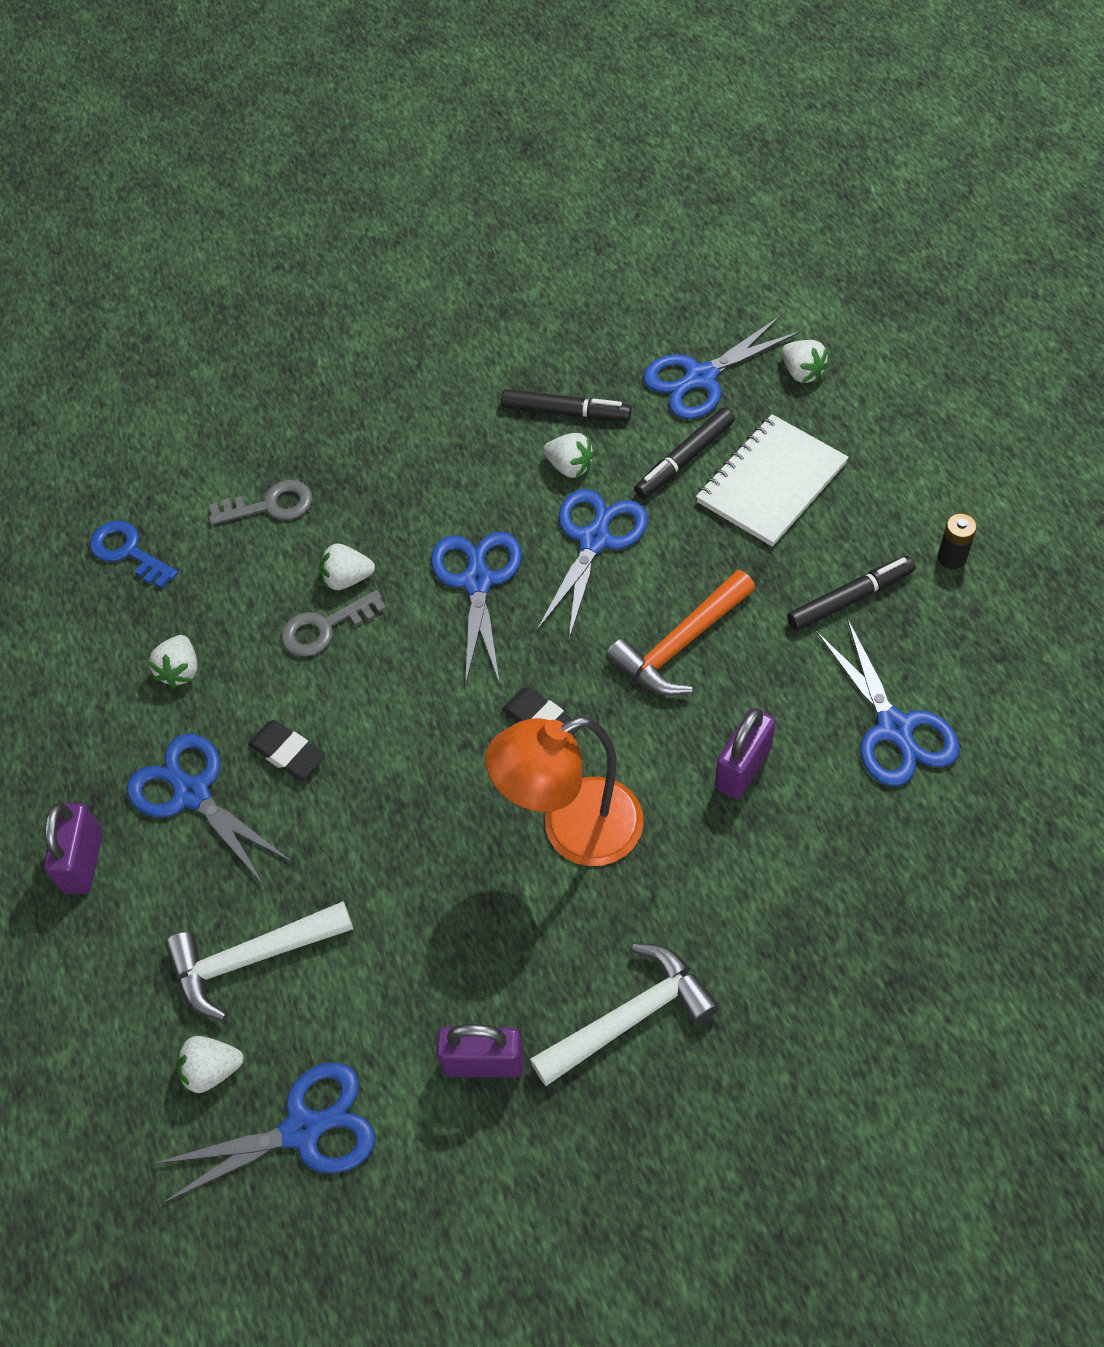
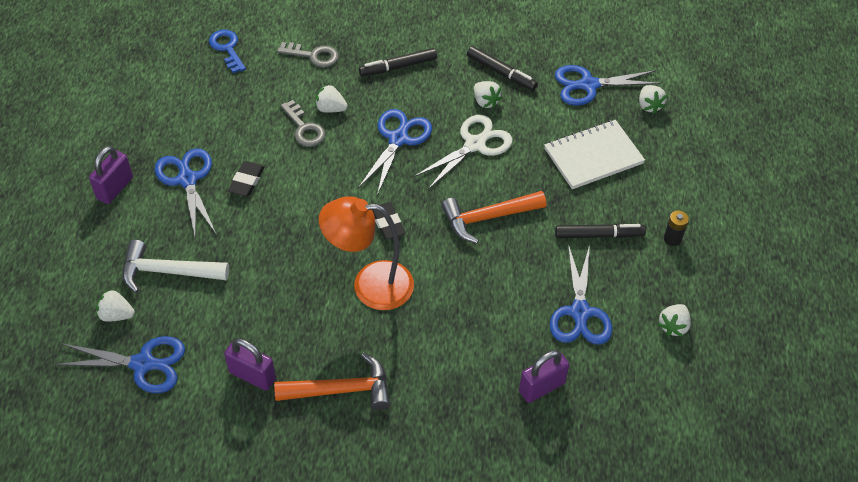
camera: 20 degrees right, 5 degrees down
white strawberry [148,635,197,688] -> white strawberry moved to [658,304,691,337]
black eraser [248,720,325,780] -> black eraser turned 45 degrees clockwise [228,161,265,196]
grey key [281,590,386,657] -> grey key turned 120 degrees counterclockwise [280,100,326,147]
white hammer [530,943,719,1086] -> orange hammer [274,353,390,410]
blue scissors [537,489,648,639] -> white scissors [414,115,513,189]
black marker [634,408,735,499] -> black marker moved to [359,48,437,76]
purple padlock [715,708,775,799] -> purple padlock moved to [519,350,569,403]

